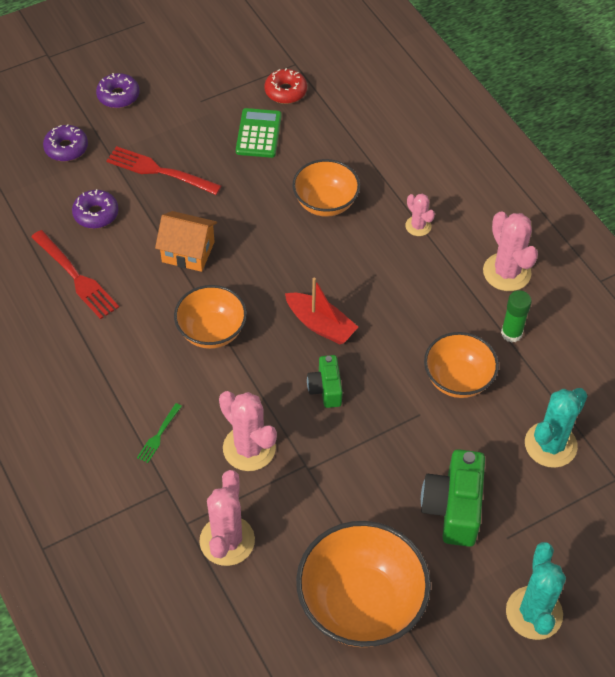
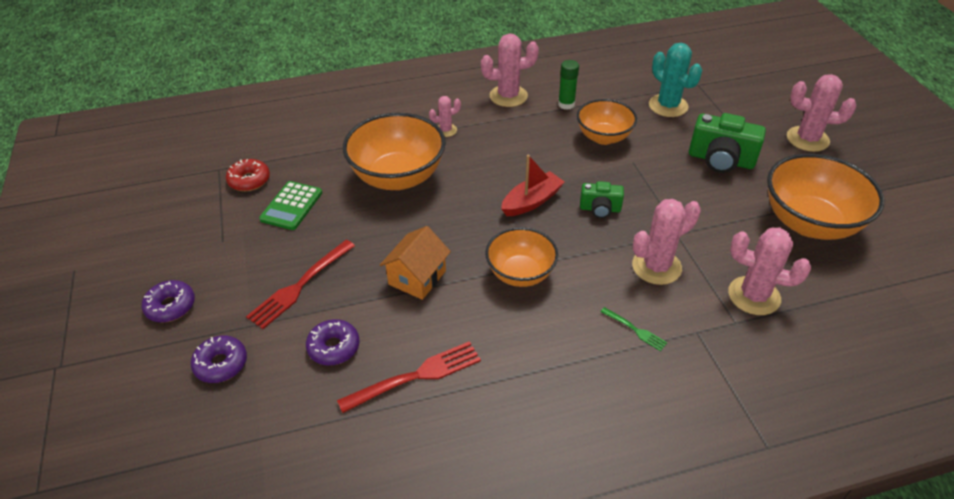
camera: 75 degrees left, 10 degrees down
green calculator [236,108,282,158] -> green calculator turned 90 degrees counterclockwise [259,181,322,230]
orange bowl [292,159,360,217] -> orange bowl [343,113,446,190], size x1.59
turquoise cactus [506,542,566,640] -> pink cactus [787,74,856,152]

